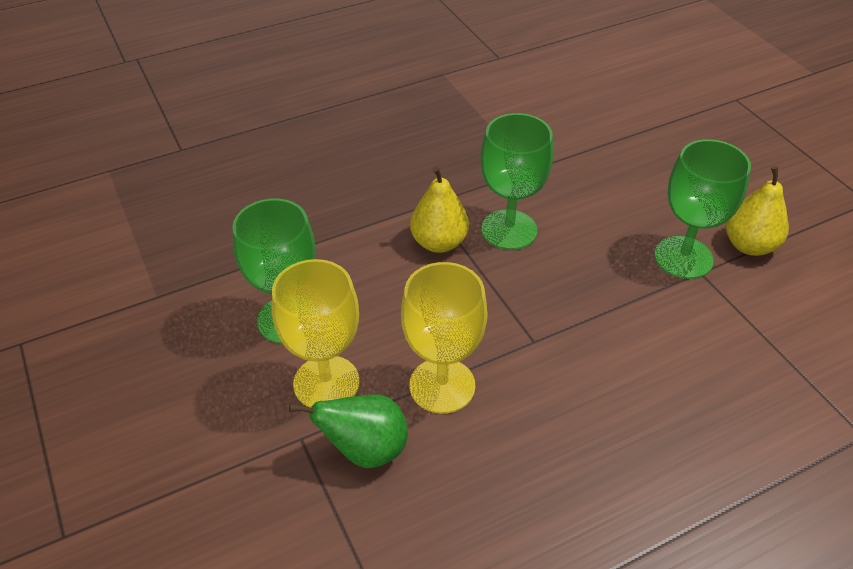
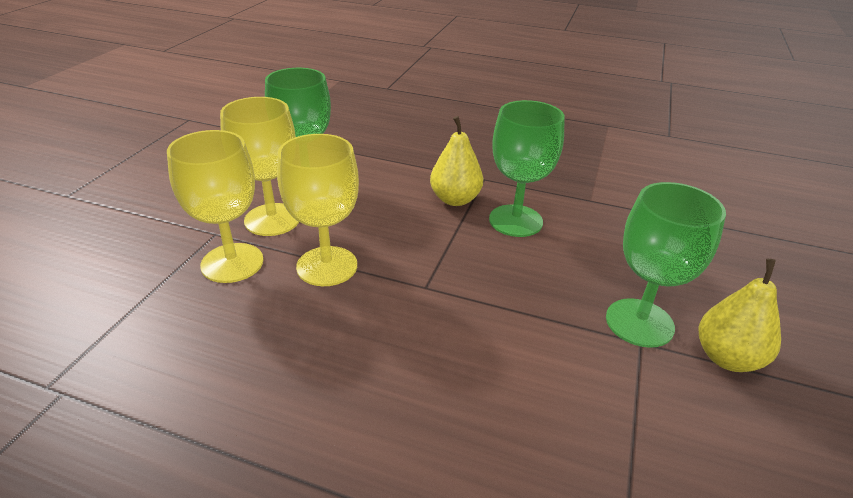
camera: 45 degrees right, 10 degrees down
green pear [289,394,408,468] -> yellow goblet [167,130,264,283]

